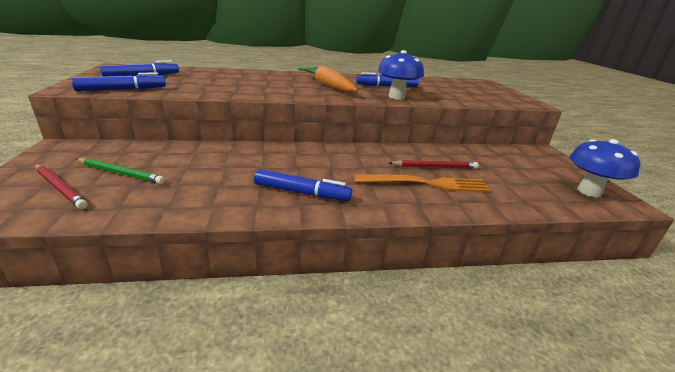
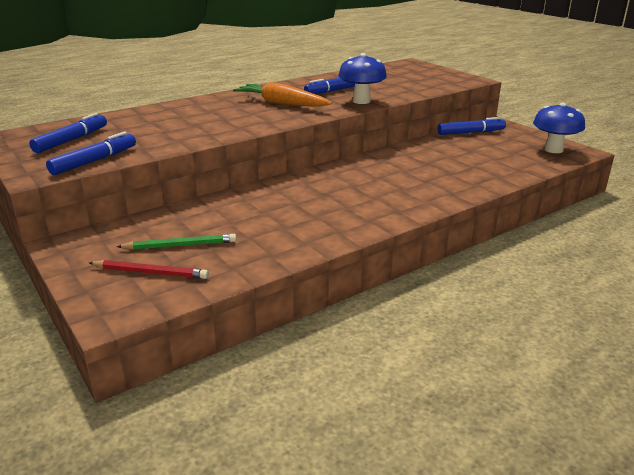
camera: 25 degrees left, 0 degrees up
blue marker [254,169,352,201] -> blue marker moved to [438,117,506,135]
orange fork [354,175,491,192] -> none
red pencil [389,160,479,169] -> none

